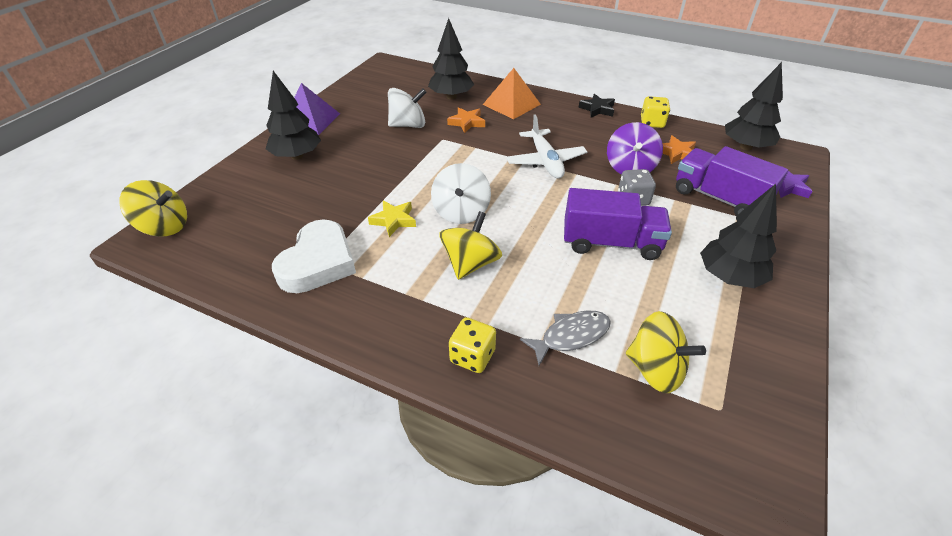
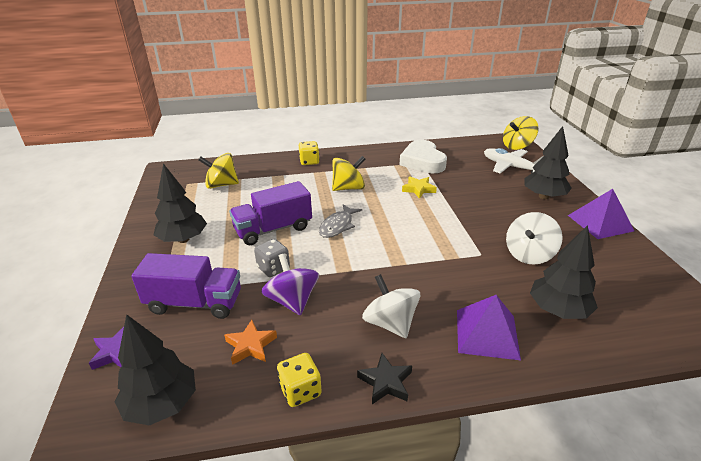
camera: 145 degrees right, 10 degrees down
white spinning top [431,163,491,224] -> white spinning top moved to [362,274,420,338]
yellow spinning top [439,211,502,280] -> yellow spinning top turned 105 degrees counterclockwise [332,156,365,191]
orange star [447,107,485,133] -> none
orange pyramid [483,68,541,119] -> purple pyramid [457,295,521,360]
white plane [506,114,587,178] -> white plane moved to [484,148,544,174]
grey fish [520,311,611,366] -> grey fish moved to [319,204,362,238]

